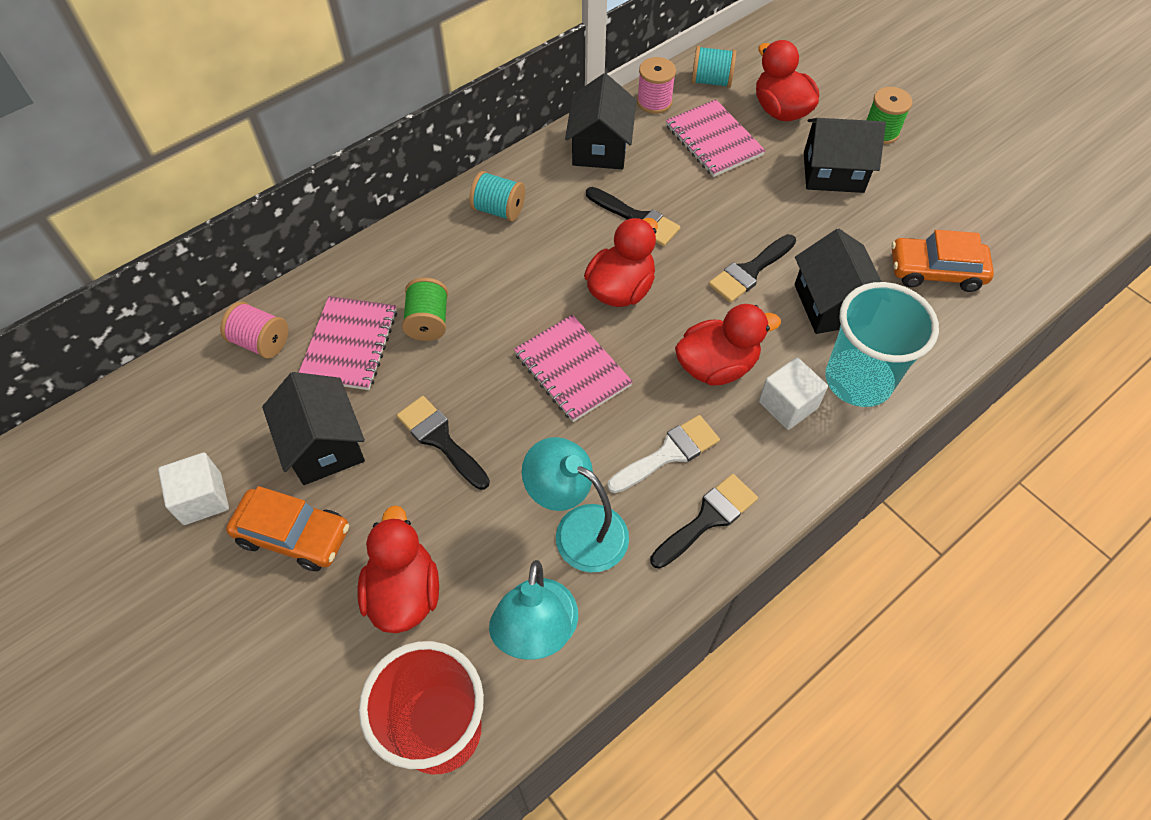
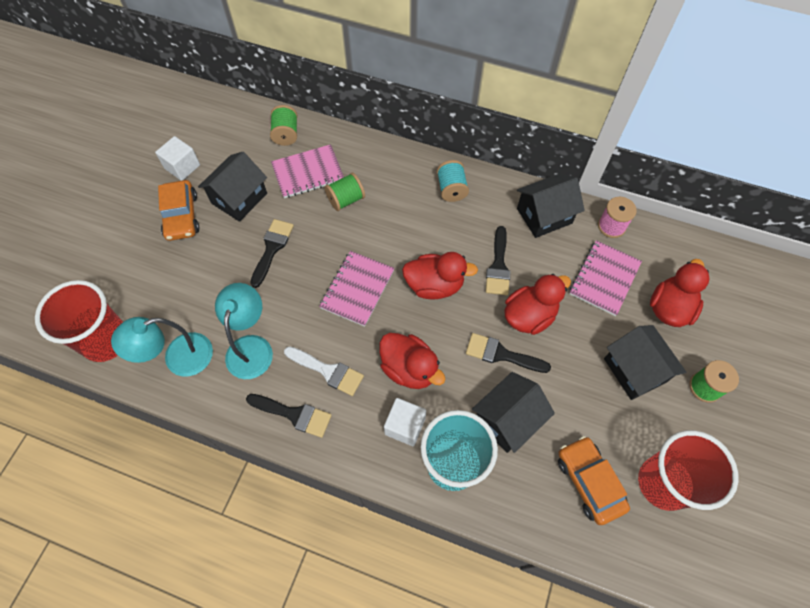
camera: 60 degrees right, 5 degrees up
pink spool [220,301,289,359] -> green spool [270,105,297,146]
red duck [357,505,439,633] -> red duck moved to [504,274,571,335]
turquoise spool [691,46,736,88] -> none
none -> red cup [638,430,739,511]

